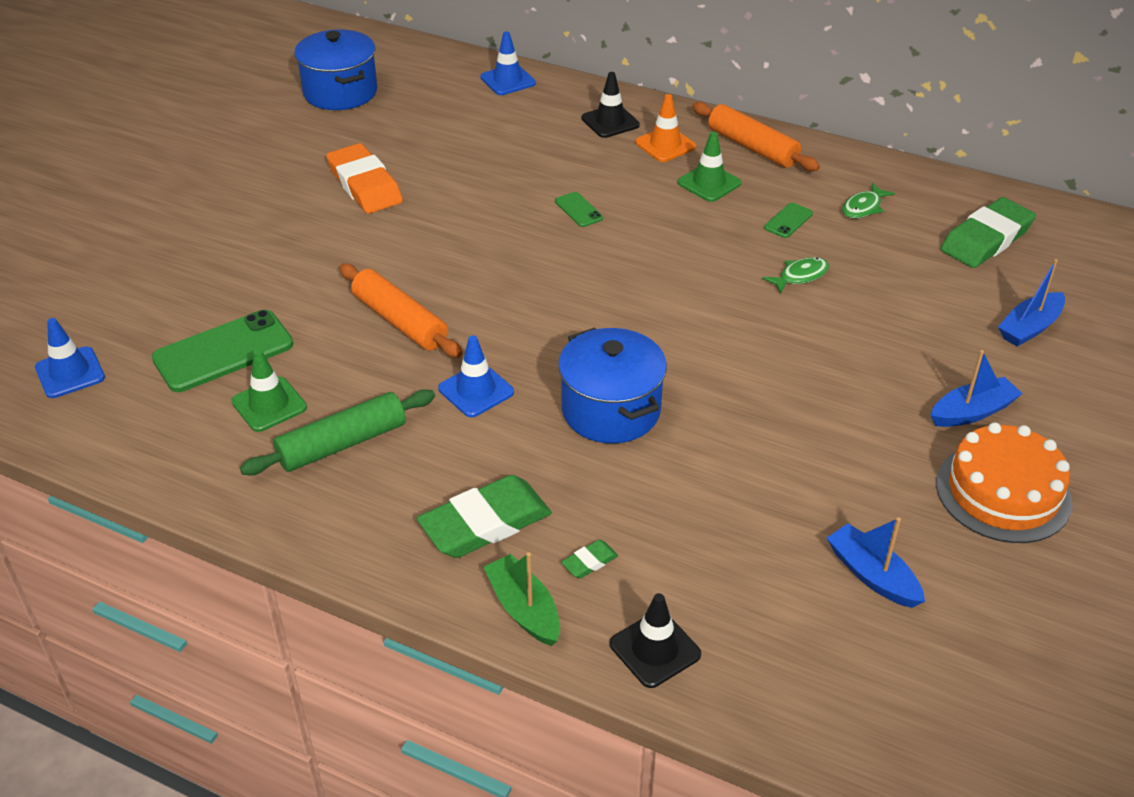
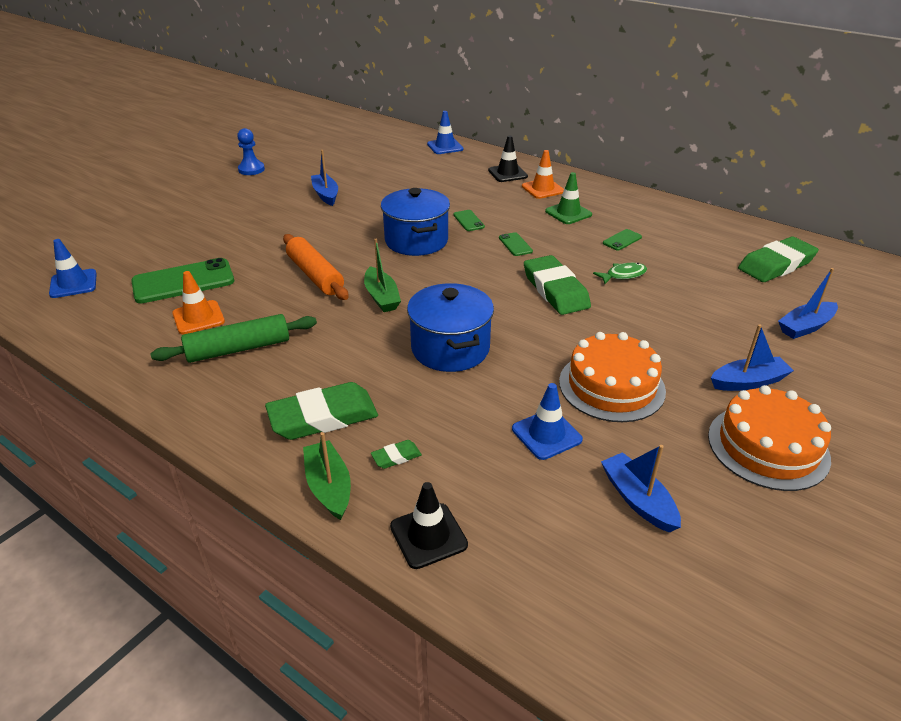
camera: 10 degrees right, 5 degrees down
green traffic cone [231,349,307,432] -> orange traffic cone [172,271,225,334]
blue pot [294,29,377,110] -> blue pot moved to [381,188,450,256]
orange eraser [326,143,403,214] -> blue boat [311,150,338,206]
blue traffic cone [438,336,514,417] -> blue traffic cone moved to [512,383,583,460]
orange rolling pin [692,102,820,171] -> none
green fish [842,183,895,218] -> none
none -> blue pawn [237,128,265,175]
none -> green boat [364,239,401,312]
none -> green phone [499,232,533,256]
none -> green eraser [524,255,591,315]
none -> orange cake [559,332,666,422]

